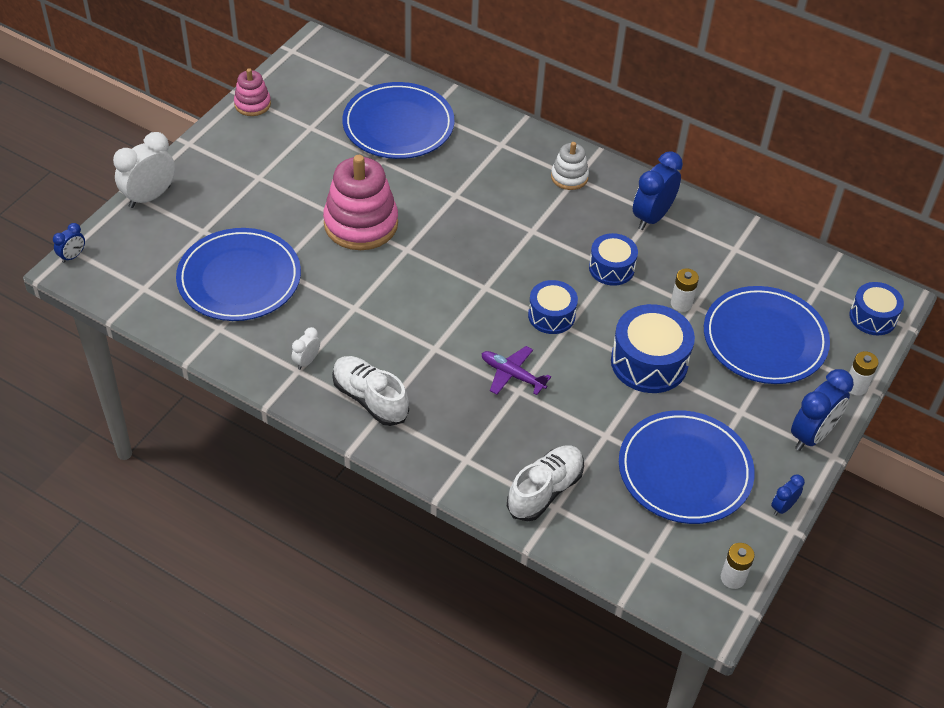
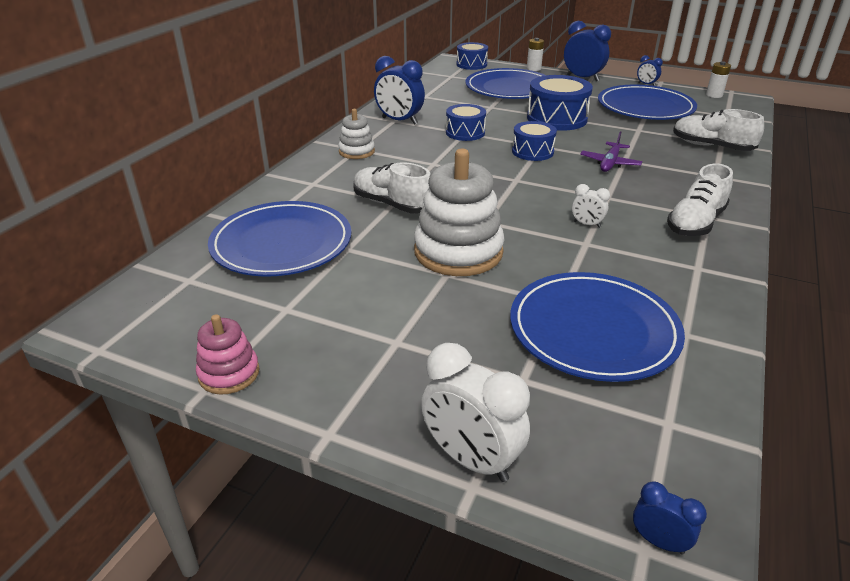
camera: 95 degrees left, 15 degrees down
white clock [292,327,320,370] -> white clock moved to [572,184,610,228]
pink stacking toy [323,155,398,250] -> white stacking toy [414,149,504,276]
white battery [671,268,699,312] -> none
none -> white shoe [353,162,430,213]

